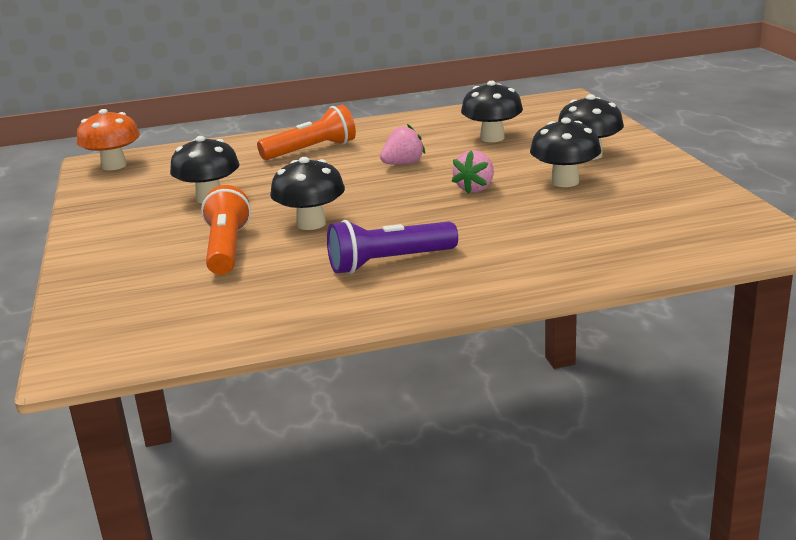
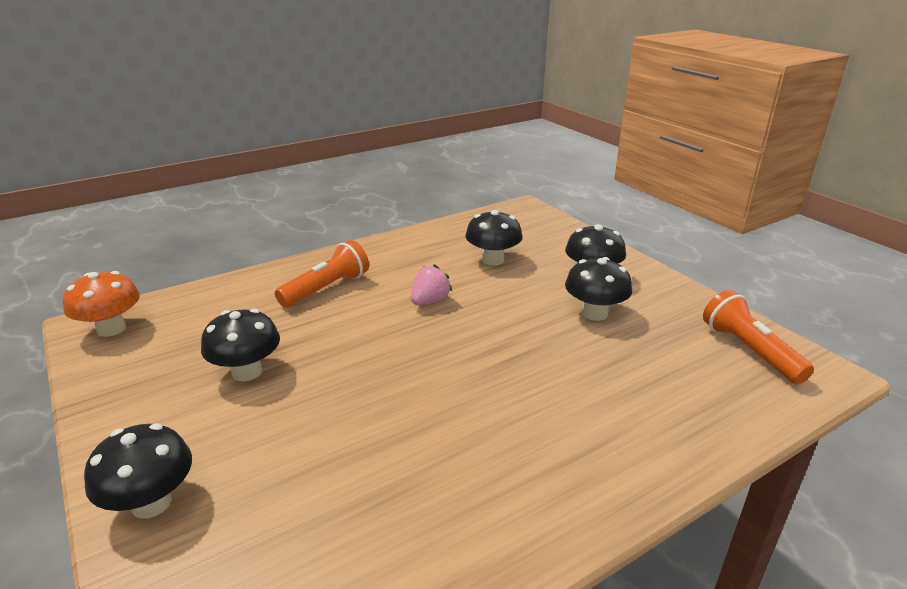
camera: 20 degrees left, 5 degrees up
orange flashlight [201,185,251,275] -> orange flashlight moved to [703,290,814,384]
black mushroom [270,157,345,230] -> black mushroom moved to [84,423,192,519]
purple flashlight [327,220,458,274] -> none
pink strawberry [452,150,494,194] -> none

